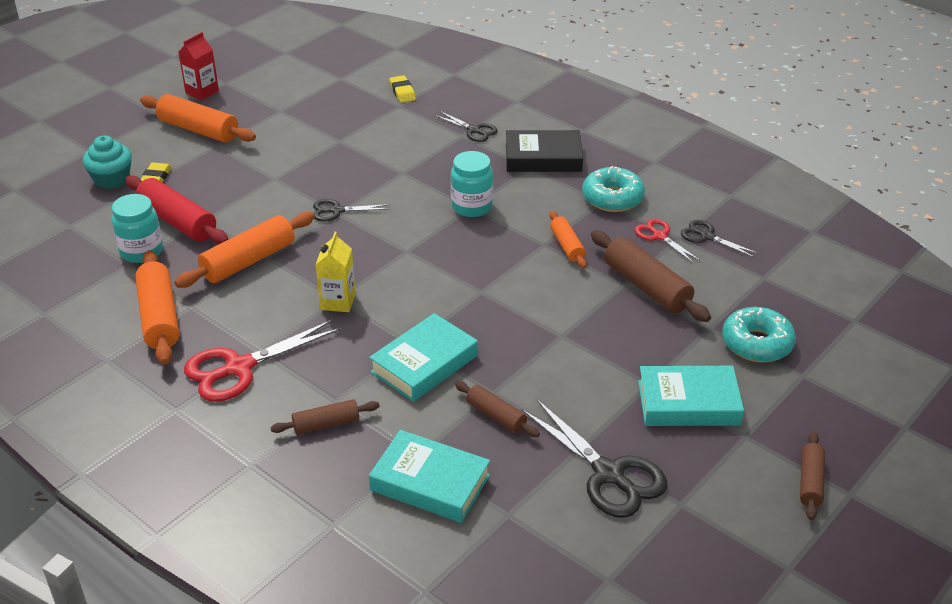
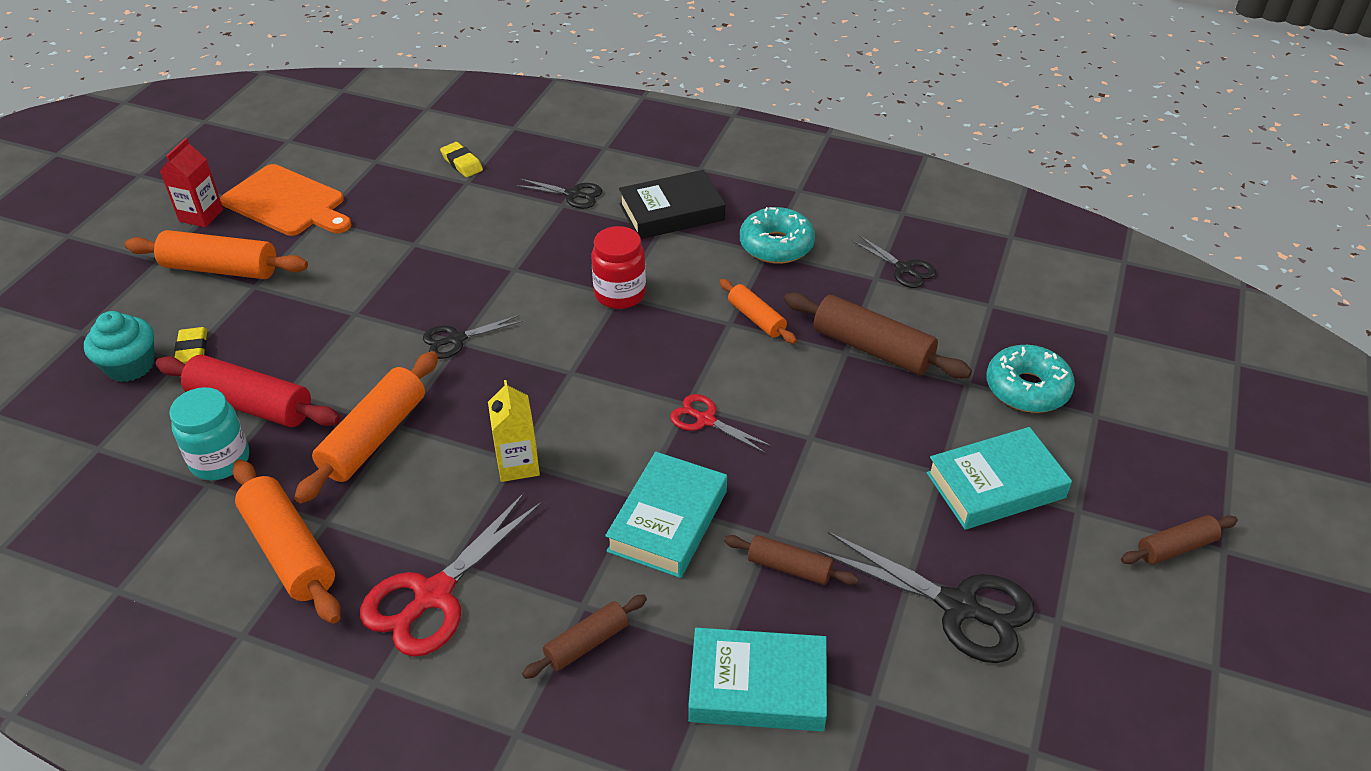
camera: 20 degrees left, 5 degrees up
turquoise jar [451,151,493,217] -> red jar [592,226,646,309]
red scissors [635,219,701,264] -> red scissors moved to [670,394,772,453]
black scissors [681,220,759,258] -> black scissors turned 150 degrees counterclockwise [852,235,936,288]
brown rolling pin [800,432,825,520] -> brown rolling pin turned 75 degrees clockwise [1121,515,1238,564]
none -> orange cutting board [220,164,352,236]

